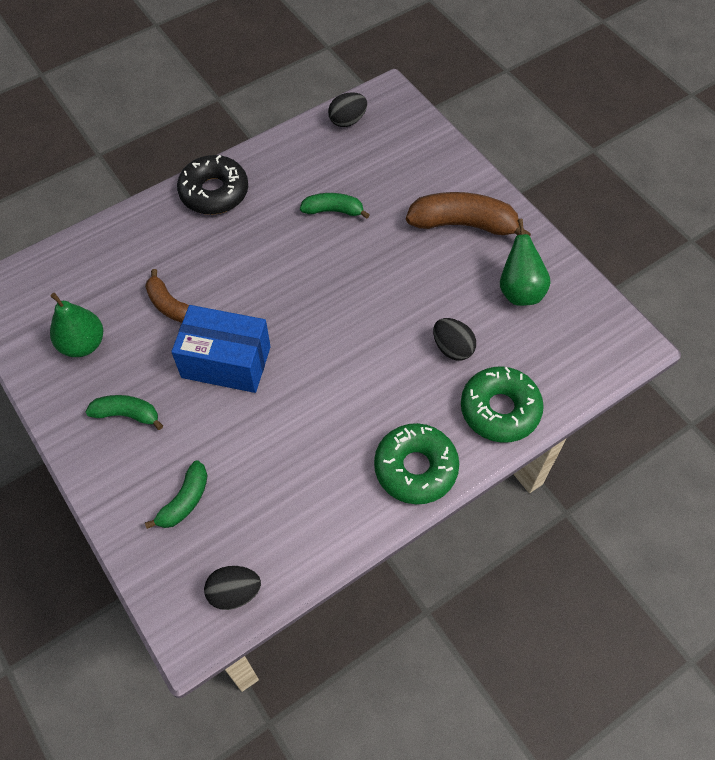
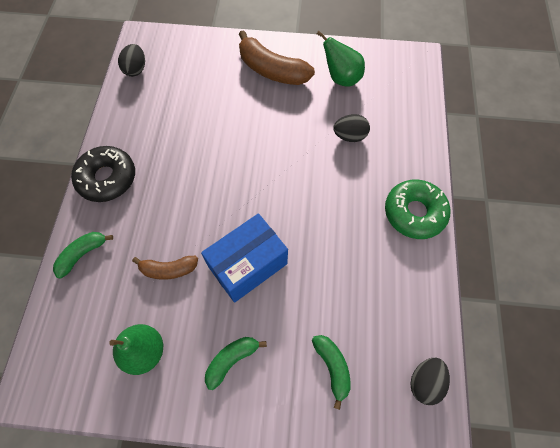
camera: 50 degrees left, 5 degrees up
green banana [300,193,370,219] -> green banana moved to [53,232,113,278]
brown banana [406,192,531,236] -> brown banana turned 105 degrees counterclockwise [239,30,315,85]
green donut [461,366,544,443] -> none

